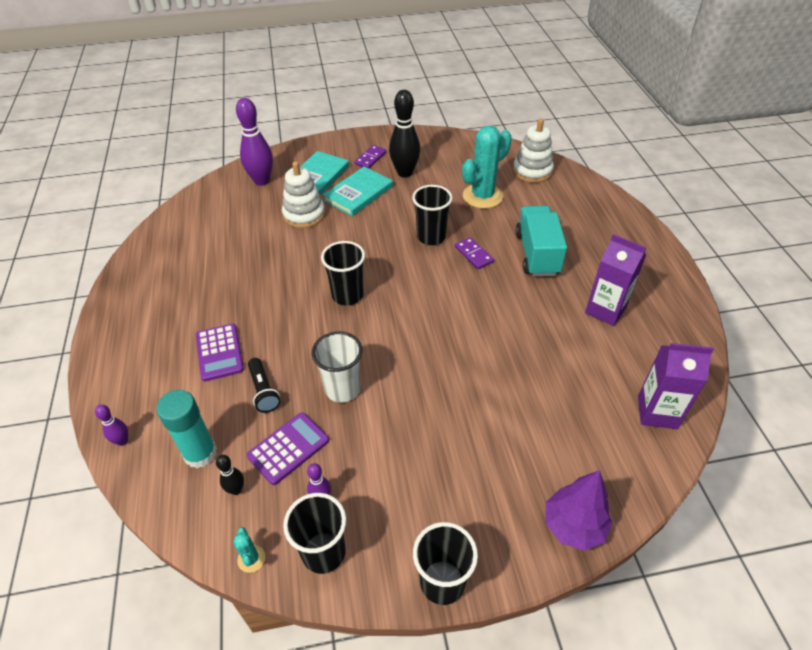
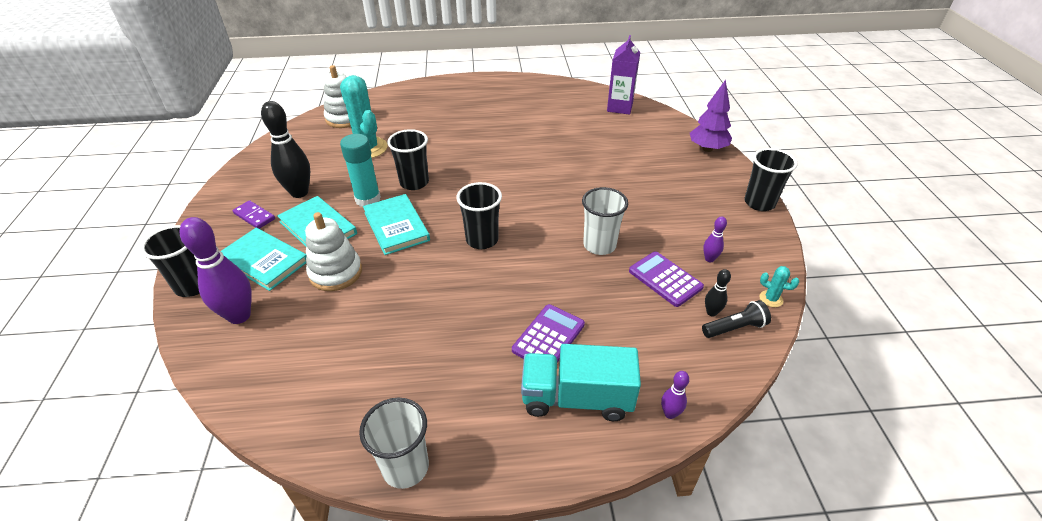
camera: 85 degrees left, 5 degrees down
turquoise glue stick [156,390,217,468] -> turquoise glue stick moved to [340,134,381,206]
purple calculator [196,324,244,382] -> purple calculator turned 45 degrees counterclockwise [512,304,585,363]
turquoise cactus [233,527,265,573] -> turquoise cactus turned 45 degrees clockwise [759,266,799,307]
black flashlight [248,358,281,413] -> black flashlight moved to [702,300,771,338]
black cup [283,493,346,574] -> black cup moved to [141,225,200,297]
purple domino [455,237,494,269] -> none
turquoise truck [515,206,567,277] -> turquoise truck moved to [521,344,641,421]
purple carton [585,234,646,326] -> none
none -> white cup [359,398,429,489]
none -> turquoise book [363,194,430,255]

